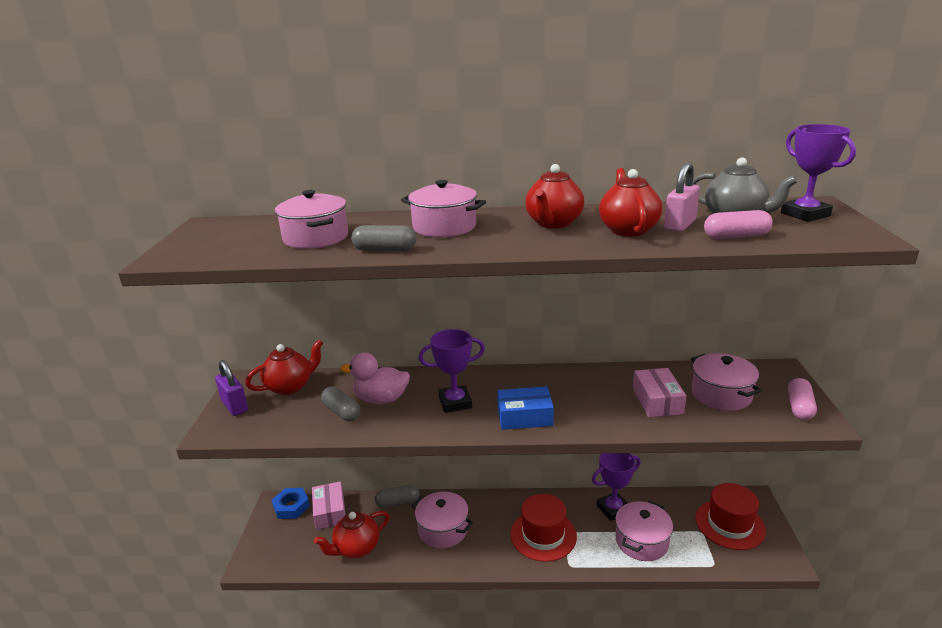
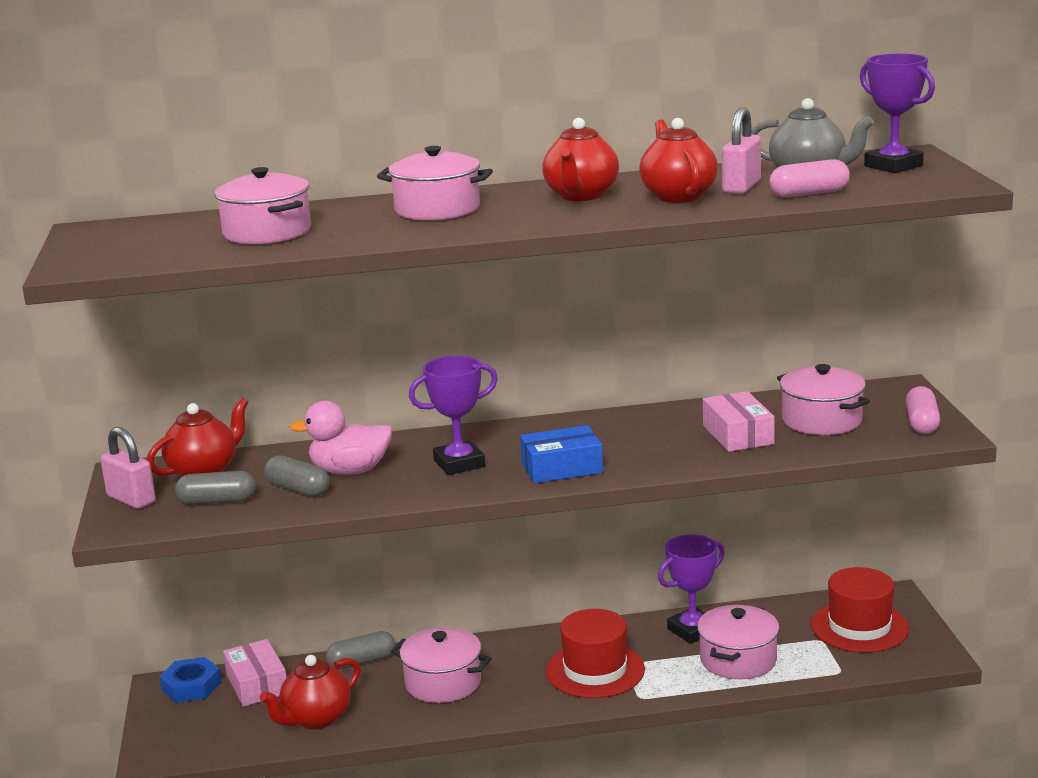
camera: 10 degrees left, 5 degrees down
purple padlock [215,360,248,416] -> pink padlock [100,427,156,509]
grey capsule [351,225,417,251] -> grey capsule moved to [175,471,256,505]

